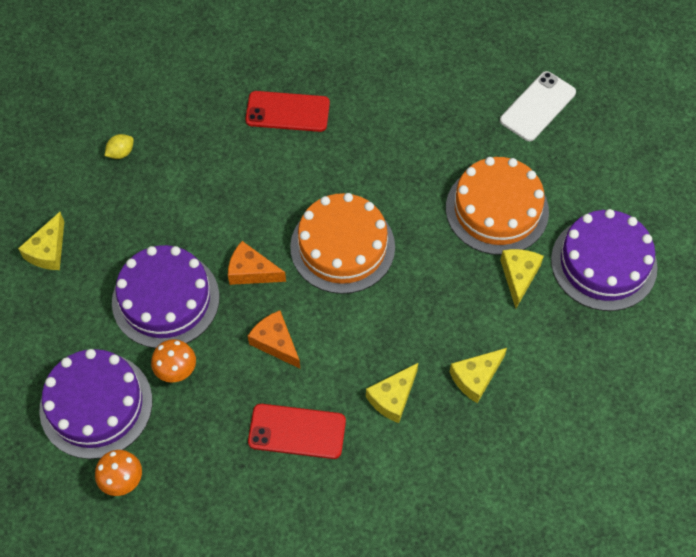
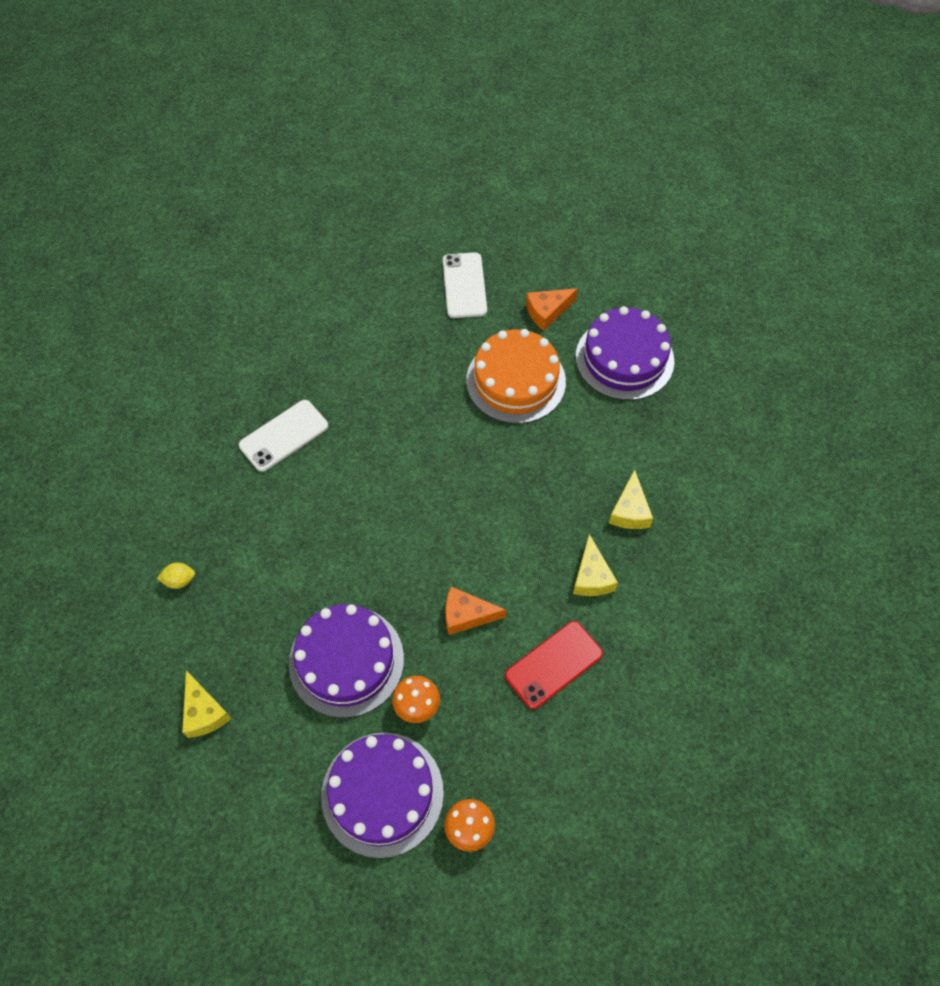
camera: 45 degrees left, 0 degrees up
yellow lemon [105,134,134,159] -> yellow lemon turned 75 degrees clockwise [157,563,195,589]
orange cheese [228,241,286,285] -> orange cheese moved to [526,288,578,331]
red phone [245,91,330,132] -> white phone [239,400,328,472]
orange cake [290,193,395,294] -> none
yellow cheese [500,249,544,308] -> none

